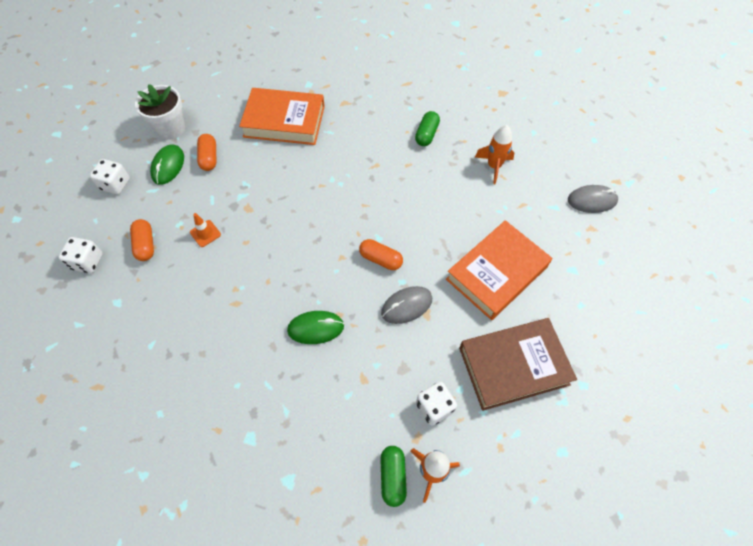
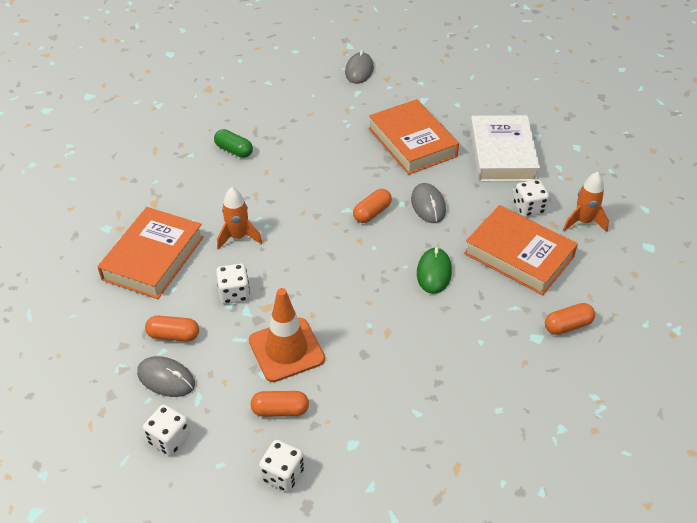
camera: 75 degrees left, 15 degrees down
white flower pot [135,84,185,140] -> none
green mouse [150,145,184,185] -> grey mouse [137,356,195,397]
orange traffic cone [190,213,221,247] -> orange traffic cone [249,288,325,382], size x2.16
green capsule [380,446,407,507] -> none
brown book [459,318,577,411] -> white book [470,115,540,182]
orange rocket [475,125,514,184] -> orange rocket moved to [217,187,262,250]
none -> white dice [216,263,250,304]
none -> orange book [464,205,578,295]
none -> orange capsule [545,303,595,335]

